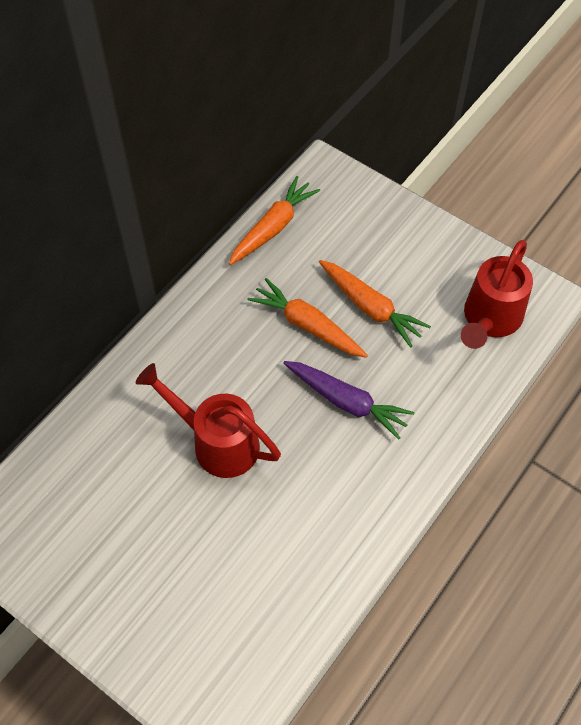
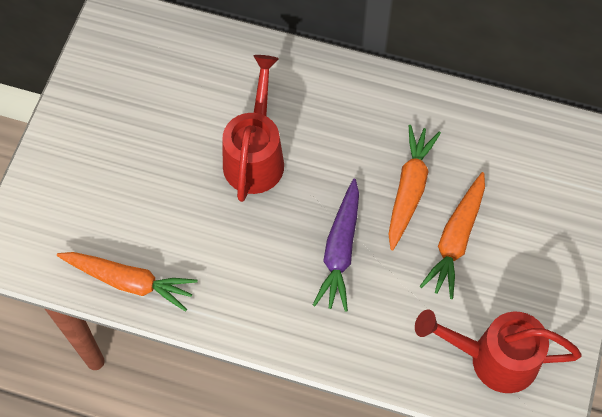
camera: 70 degrees right, 5 degrees up
orange carrot [229,176,320,265] -> orange carrot moved to [57,252,197,312]

